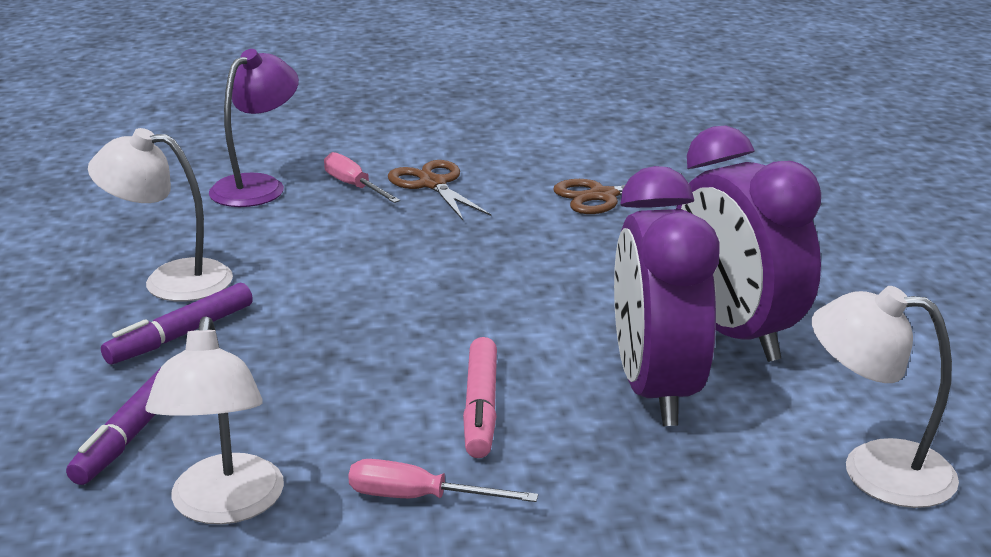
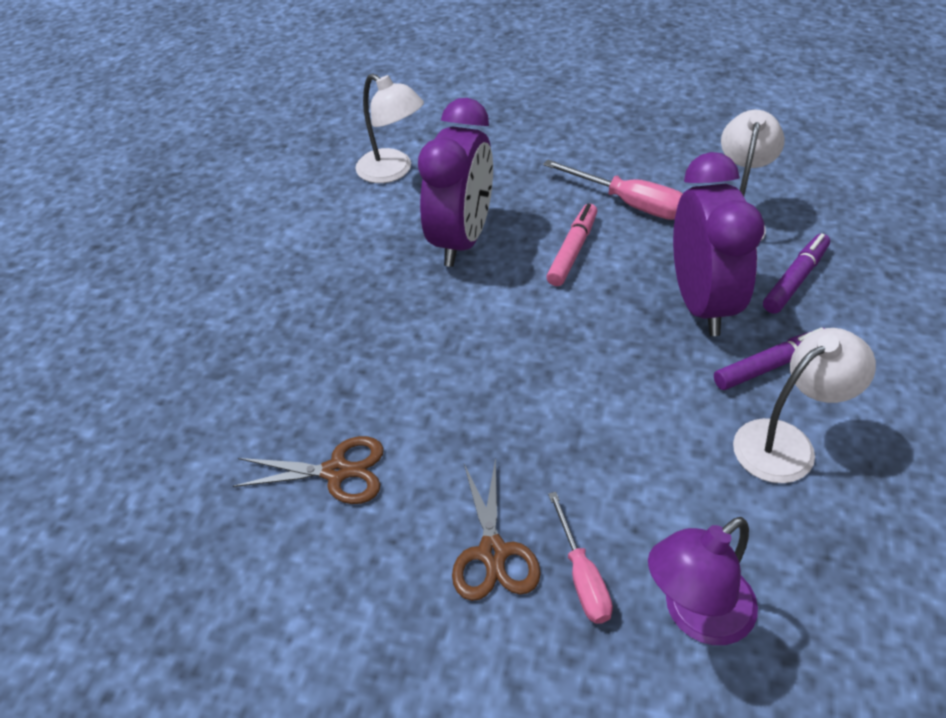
camera: 155 degrees left, 20 degrees up
white lamp [88,128,233,301] -> white lamp turned 60 degrees counterclockwise [733,328,876,483]
pink screwdriver [348,459,538,502] -> pink screwdriver [543,159,683,220], size x1.52
purple clock [676,126,821,362] -> purple clock moved to [673,152,764,336]

